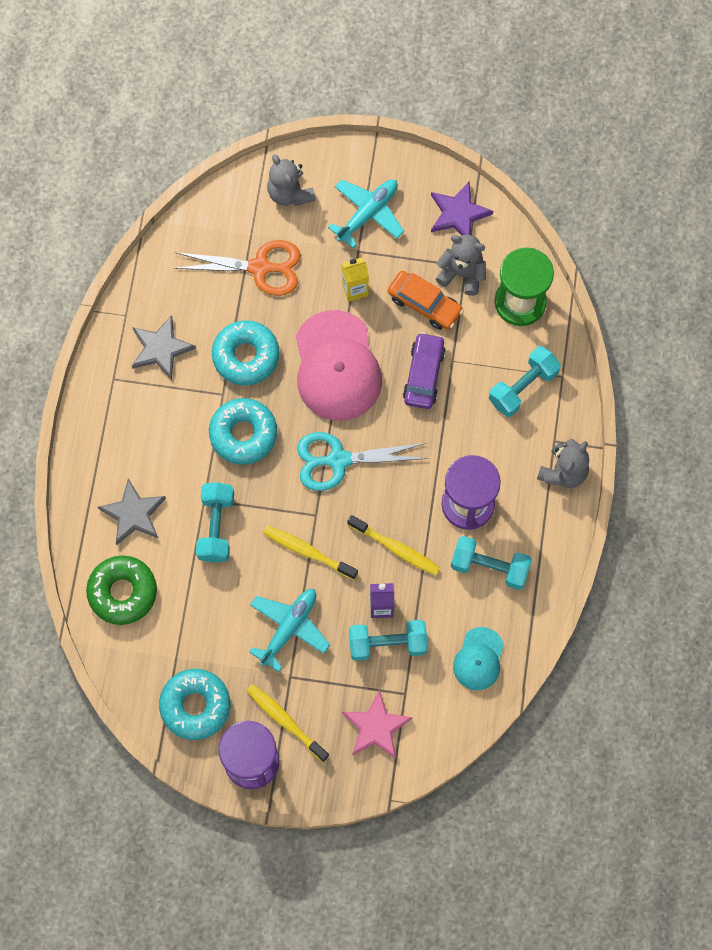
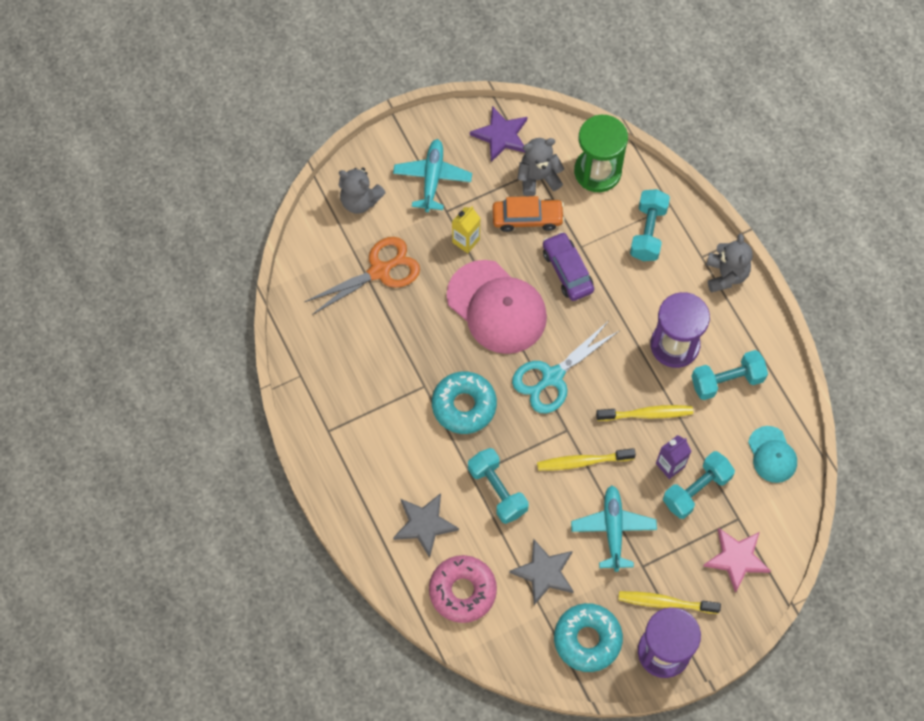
camera: 35 degrees left, 5 degrees down
green donut [86,555,157,625] -> pink donut [429,555,497,623]
grey star [132,315,196,380] -> grey star moved to [509,538,574,605]
turquoise donut [212,320,279,386] -> none

